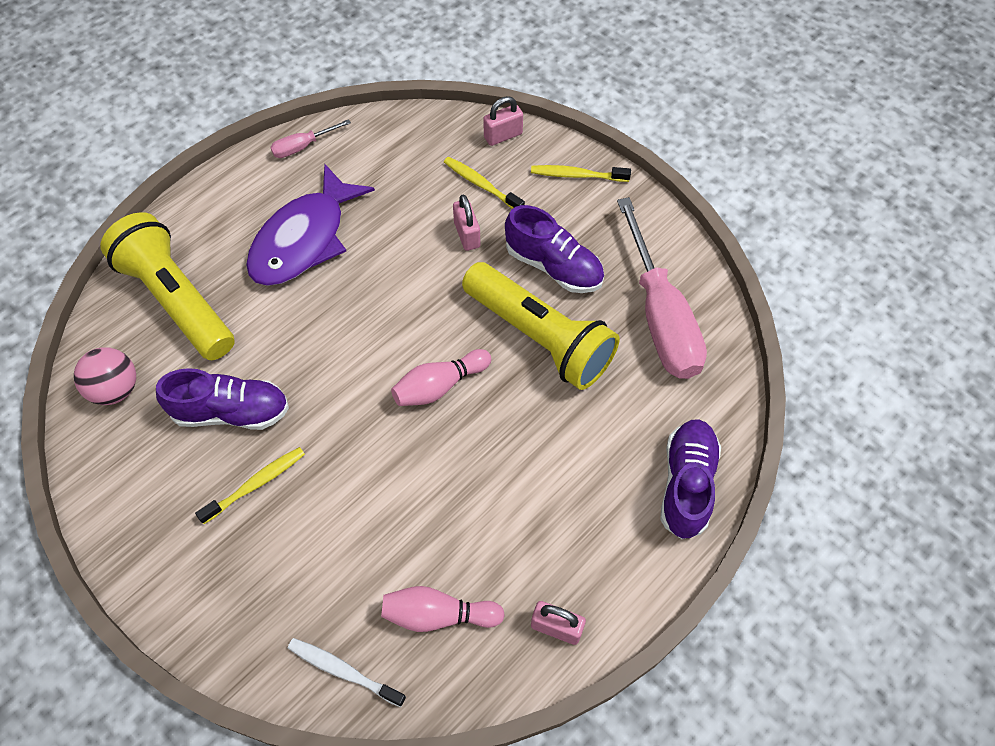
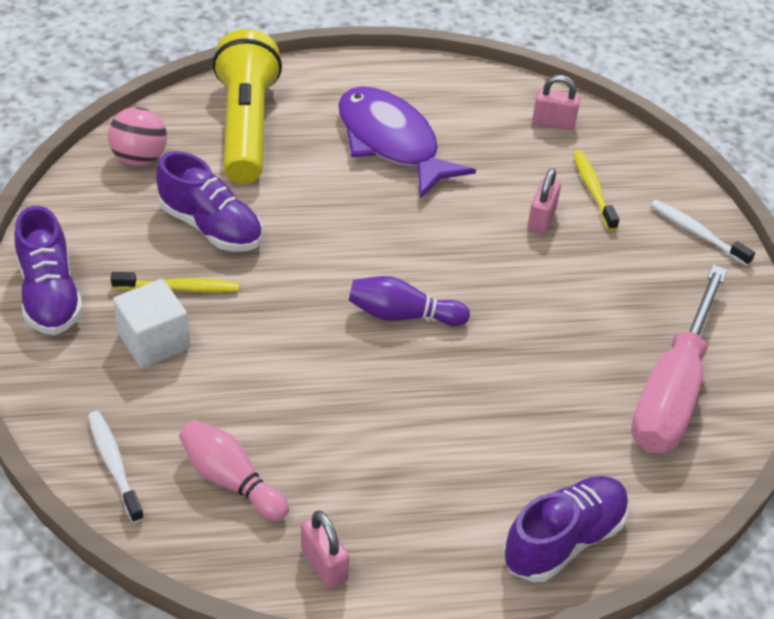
camera: 35 degrees right, 15 degrees down
purple fish [246,164,375,286] -> purple fish turned 75 degrees clockwise [338,86,476,199]
pink screwdriver [270,119,351,158] -> none
pink bowling pin [391,349,491,406] -> purple bowling pin [349,276,470,326]
yellow flashlight [462,262,620,390] -> none
pink padlock [483,96,523,146] -> pink padlock moved to [532,75,580,130]
purple shoe [505,205,604,293] -> purple shoe moved to [15,206,83,335]
yellow toothbrush [531,165,631,182] -> white toothbrush [651,200,755,266]
none -> white cube [113,279,190,368]

